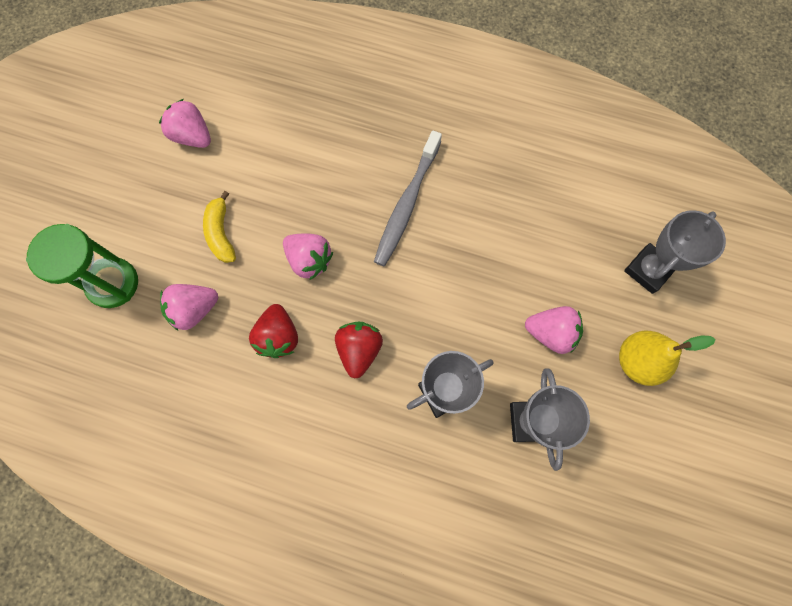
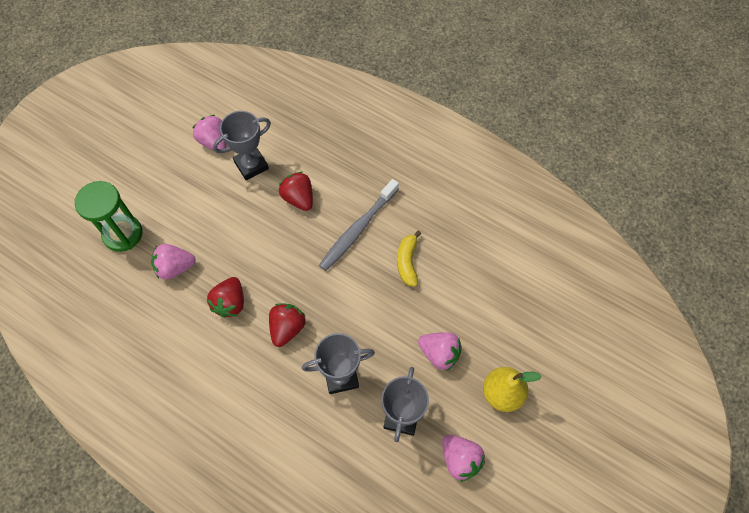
camera: 15 degrees right, 10 degrees down
yellow banana [203,191,236,263] -> yellow banana moved to [397,230,421,287]
pink strawberry [283,233,333,280] -> pink strawberry moved to [442,435,485,482]
grey trophy [624,210,726,294] -> grey trophy moved to [213,111,271,180]
none -> red strawberry [279,172,313,211]

